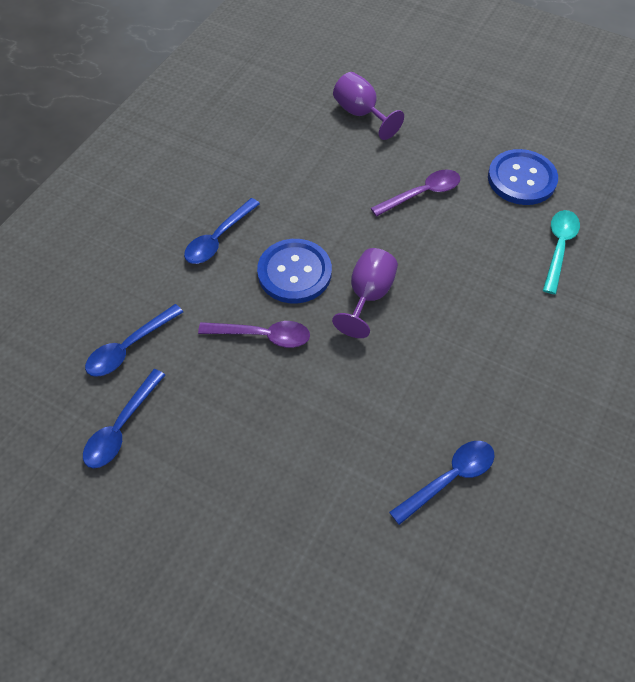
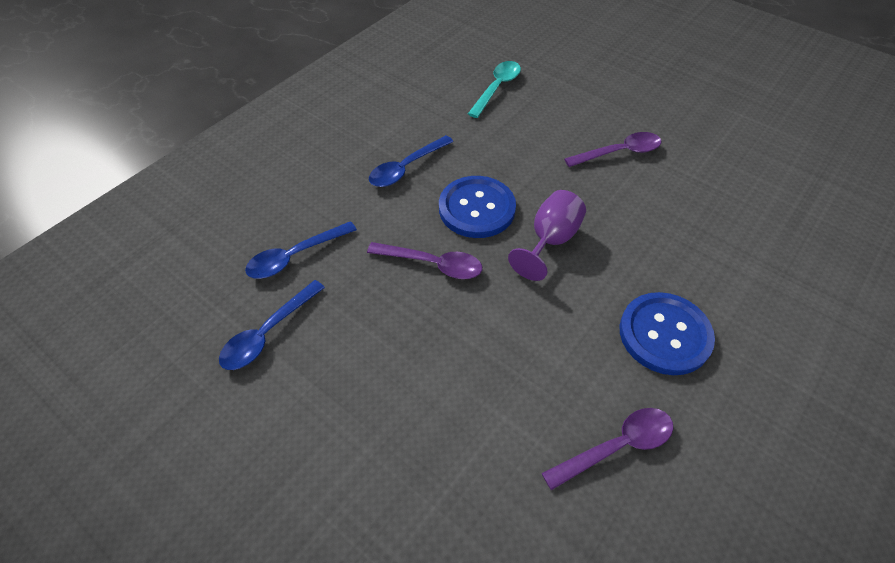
camera: 10 degrees right, 5 degrees down
purple goblet [333,72,404,140] -> none
blue spoon [389,441,495,525] -> purple spoon [542,408,673,490]
blue button [488,149,558,205] -> blue button moved to [620,292,715,375]
turquoise spoon [543,210,580,294] -> turquoise spoon moved to [468,61,521,118]

